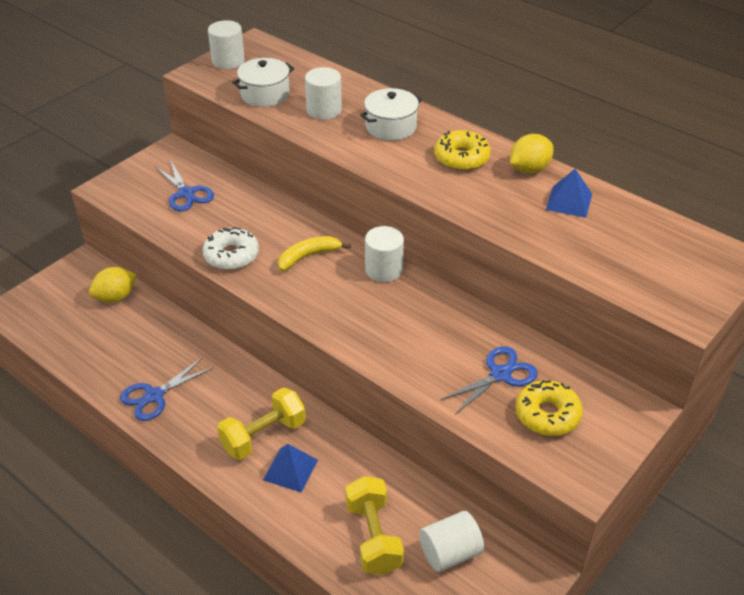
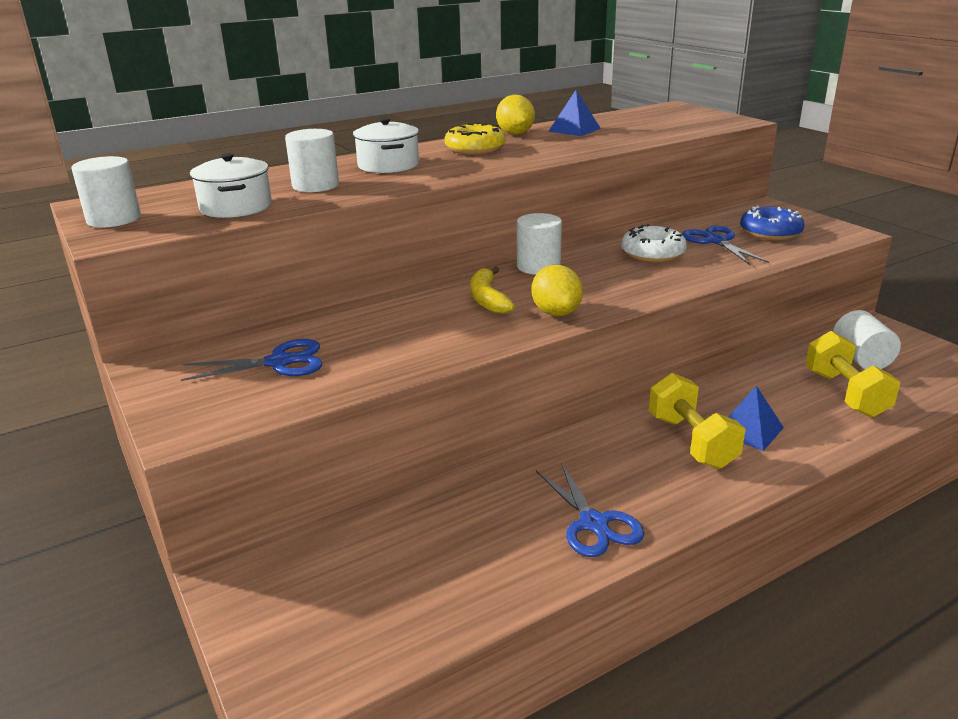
camera: 70 degrees left, 15 degrees down
yellow lemon [89,267,137,303] -> yellow lemon moved to [532,265,583,316]
white donut [203,227,259,270] -> white donut moved to [621,224,687,263]
yellow dumbbell [345,476,404,575] -> yellow dumbbell turned 75 degrees clockwise [806,331,900,418]
yellow donut [516,380,583,436] -> blue donut [740,206,804,240]

